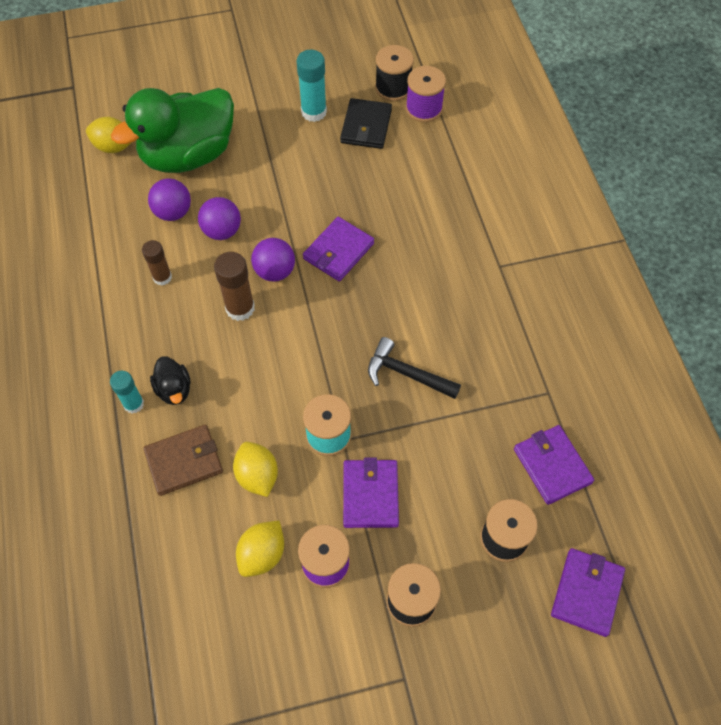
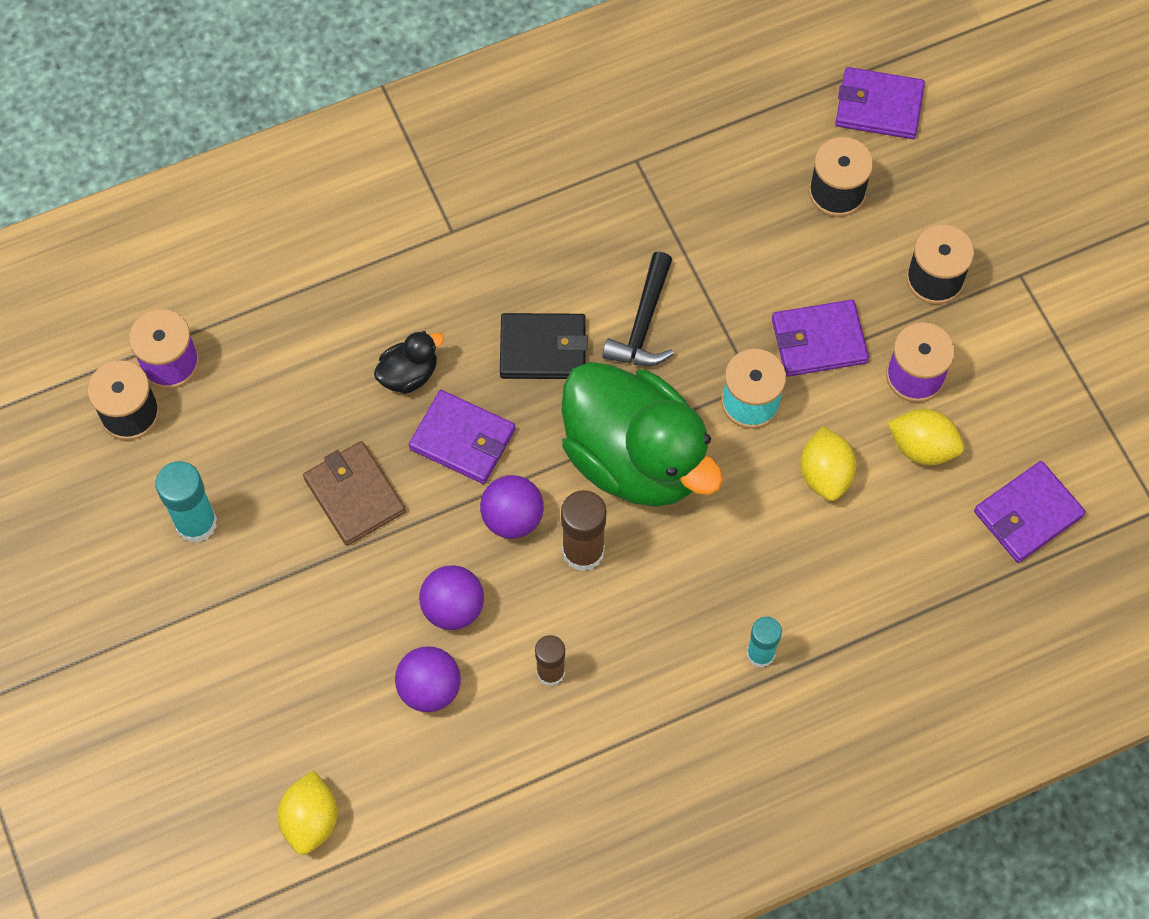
camera: 100 degrees left, 5 degrees up
green duck [111,88,234,173] -> green duck moved to [561,362,723,507]
brown wallet [143,425,223,496] -> brown wallet moved to [303,441,406,546]
black duck [150,356,191,405] -> black duck moved to [374,331,444,394]
yellow lemon [233,442,278,497] -> yellow lemon turned 60 degrees counterclockwise [800,426,857,501]
black wallet [340,98,392,149] -> black wallet moved to [500,313,588,379]
purple wallet [514,425,594,505] -> purple wallet moved to [974,461,1086,563]

